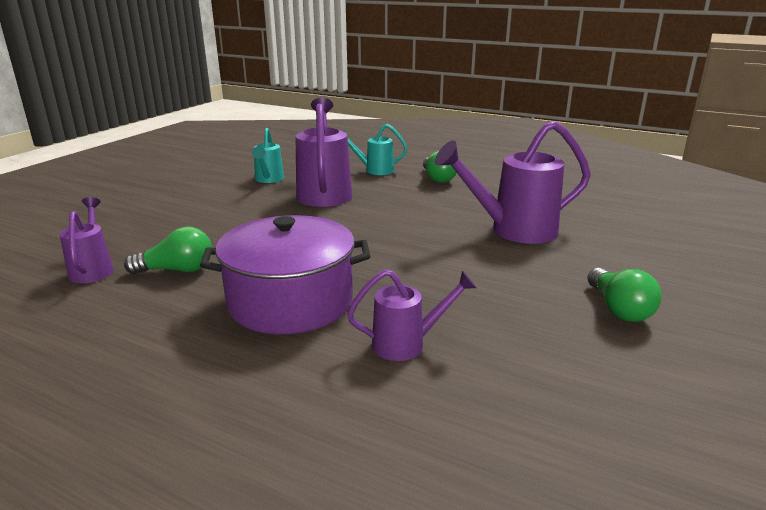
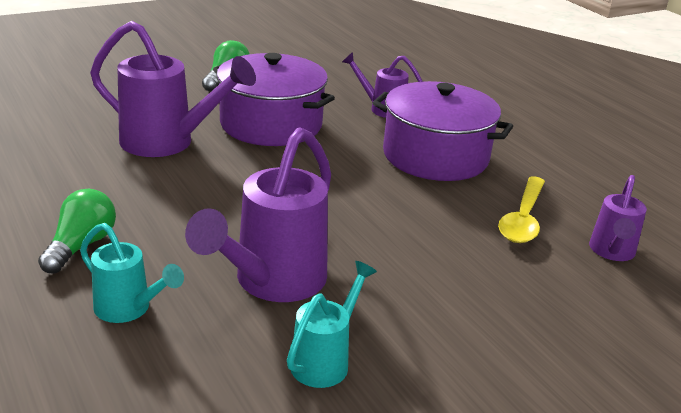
camera: 150 degrees left, 5 degrees up
green light bulb [124,227,212,274] -> yellow spoon [498,176,545,243]
none -> purple pot [213,53,335,146]

